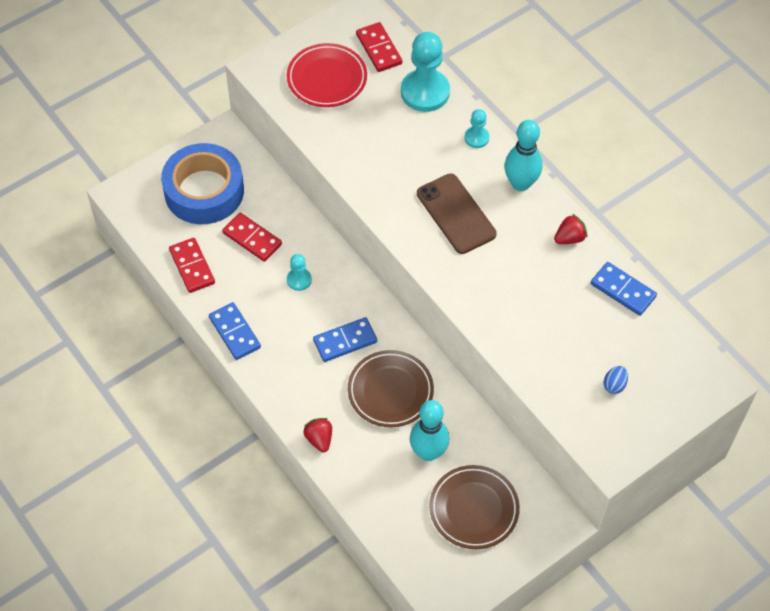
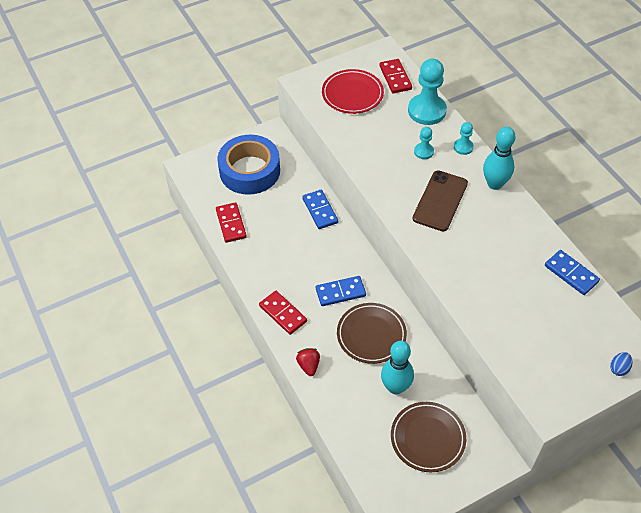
camera: 10 degrees right, 5 degrees down
blue domino [209,302,261,360] -> blue domino moved to [302,190,338,229]
red domino [222,213,282,262] -> red domino moved to [259,291,307,335]
turquoise pawn [287,254,312,291] -> turquoise pawn moved to [414,127,434,159]
brown phone [417,174,497,254] -> brown phone turned 45 degrees clockwise [413,170,468,231]
red strawberry [554,214,587,244] -> none
blue egg [603,366,628,394] -> blue egg moved to [610,352,633,376]

